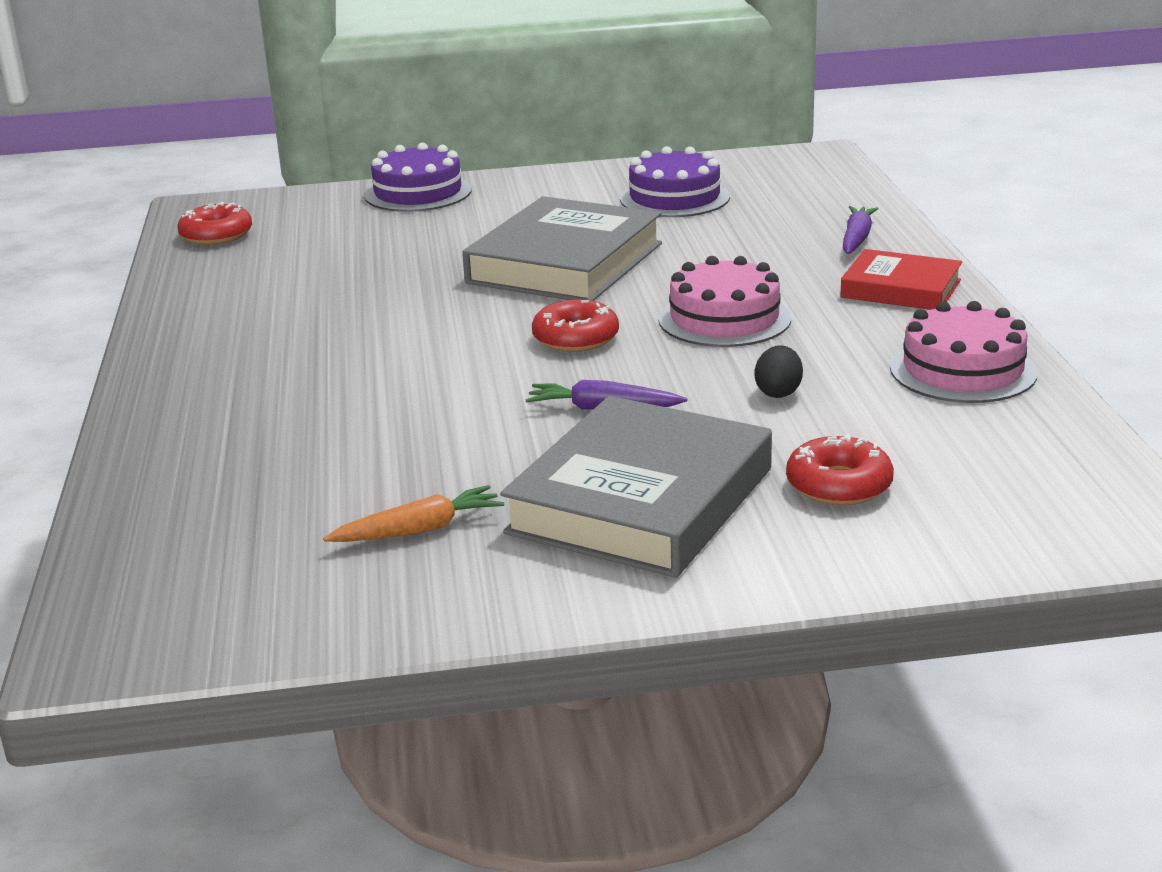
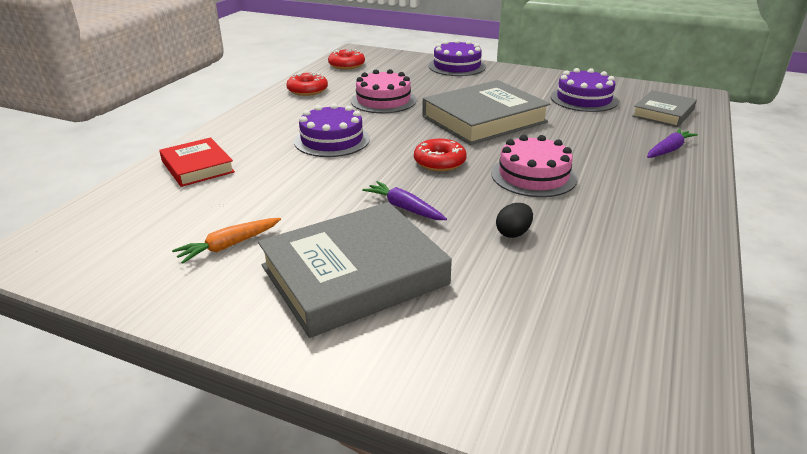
camera: 30 degrees right, 5 degrees up
orange carrot [323,485,504,542] -> orange carrot turned 135 degrees clockwise [172,218,281,264]
red donut [786,434,894,505] -> red donut moved to [287,73,328,96]
red book [840,249,962,310] -> red book moved to [159,137,235,187]
pink cake [890,301,1038,403] -> pink cake moved to [351,69,416,113]
none -> purple cake [294,103,370,157]
none -> grey book [632,90,697,127]

